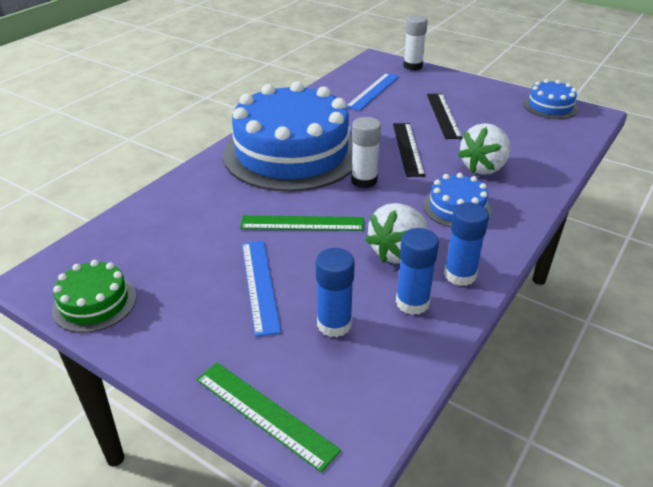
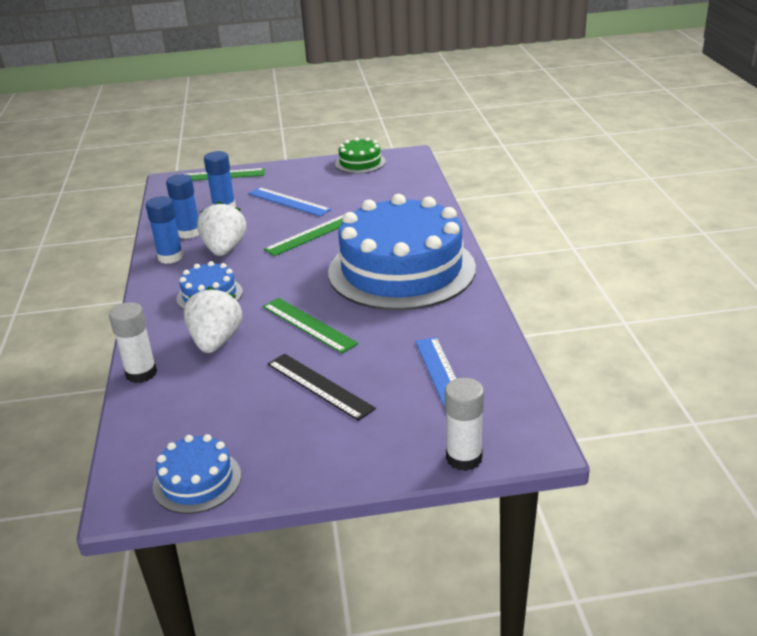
camera: 140 degrees right, 5 degrees down
white glue stick [351,117,381,188] -> white glue stick moved to [109,302,157,383]
black ruler [393,123,425,177] -> green ruler [263,298,358,353]

